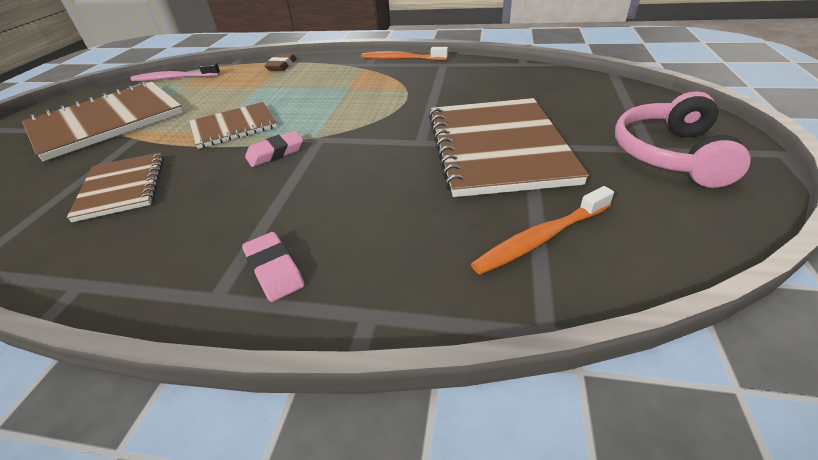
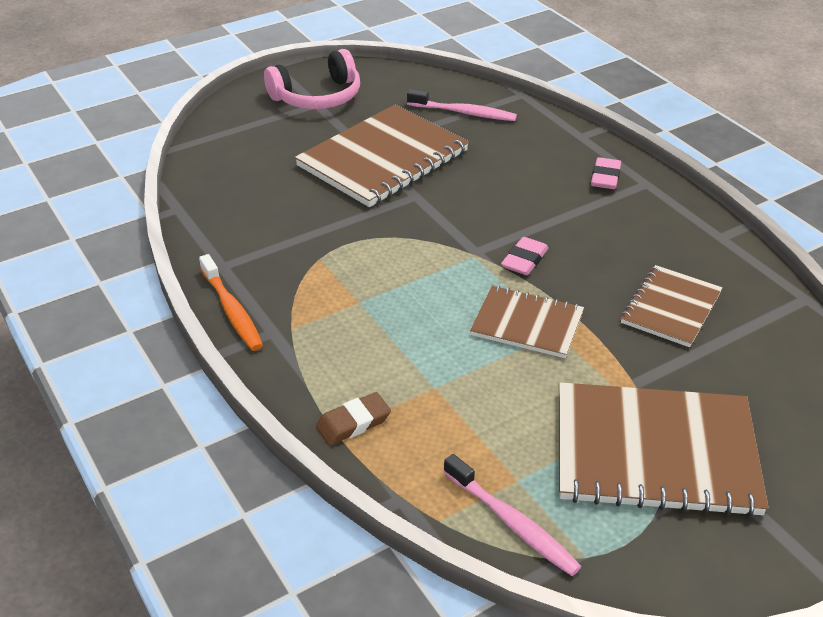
camera: 135 degrees left, 0 degrees up
pink eraser [245,131,303,167] -> pink eraser turned 75 degrees counterclockwise [501,237,549,275]
orange toothbrush [471,186,614,275] -> pink toothbrush [407,90,517,121]

